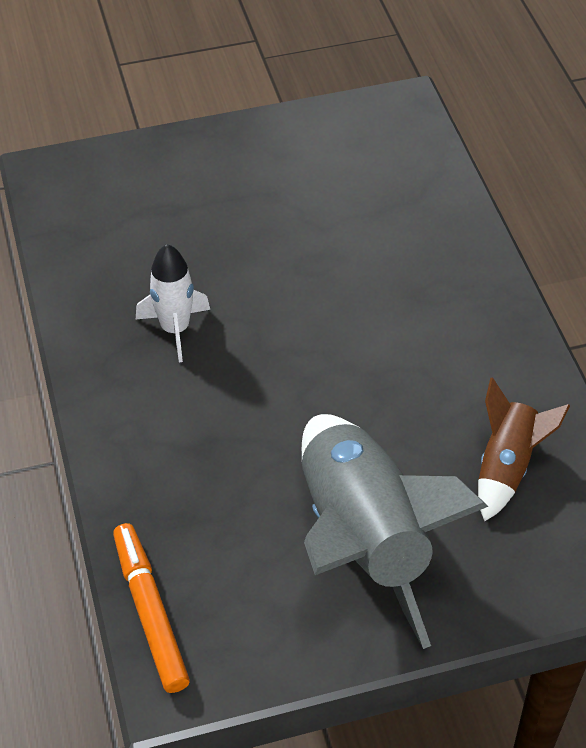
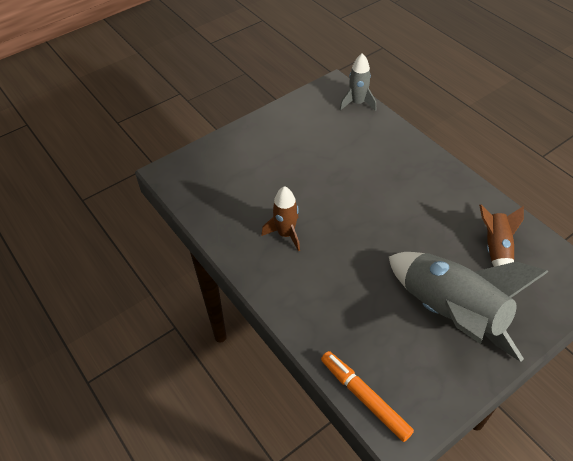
camera: 20 degrees left, 0 degrees up
white rocket [136,244,210,362] -> brown rocket [262,186,300,252]
none -> grey rocket [340,53,376,111]

